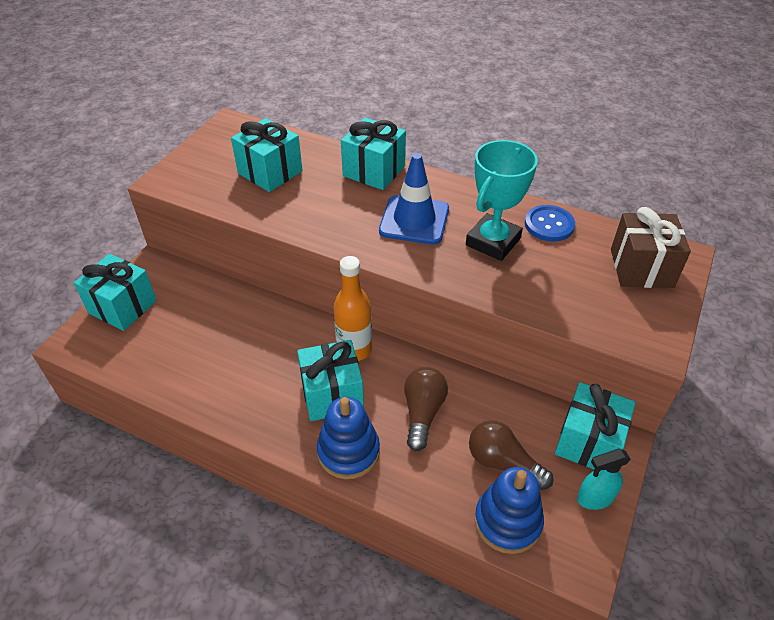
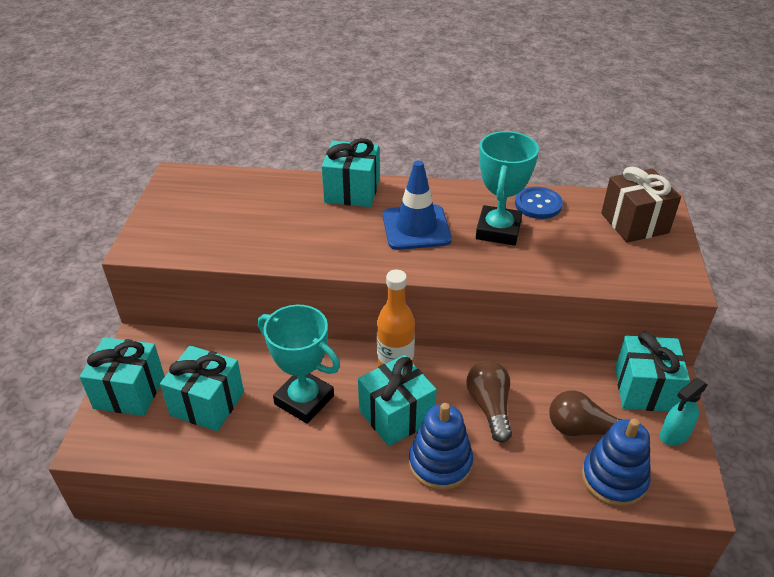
camera: 20 degrees left, 5 degrees down
turquoise gift [231,118,302,192] -> turquoise gift moved to [160,346,244,431]
none -> turquoise trophy [258,305,340,424]

